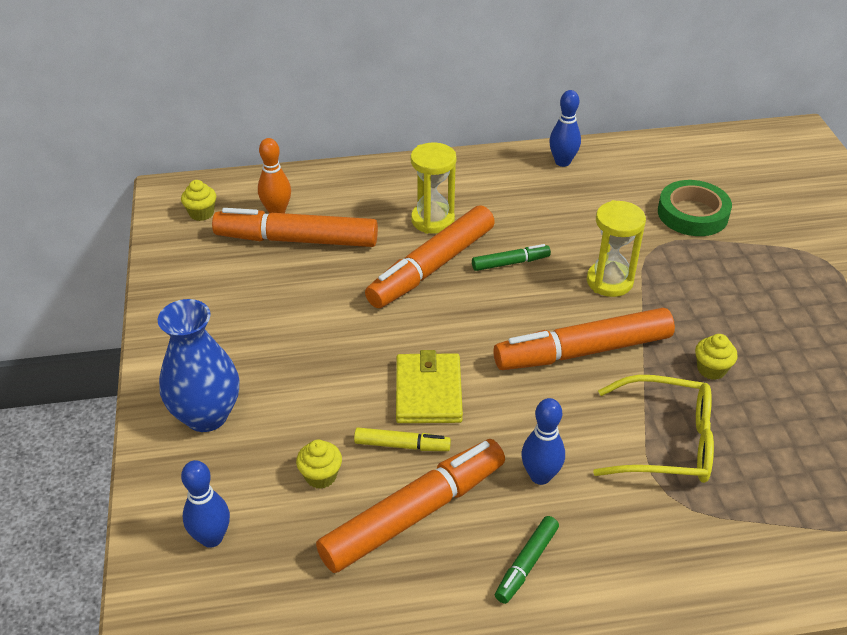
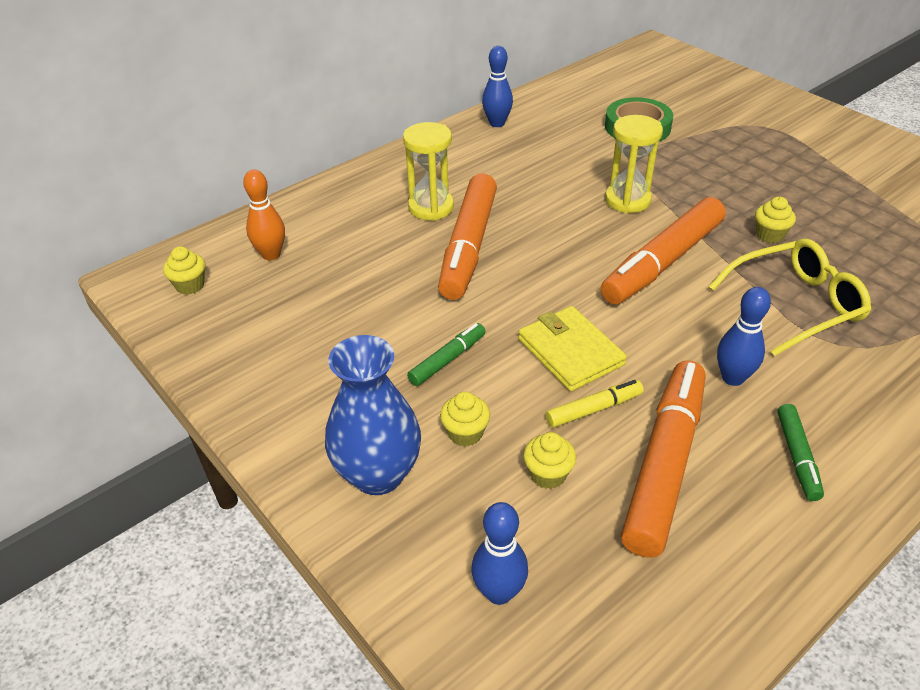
camera: 30 degrees left, 0 degrees up
orange marker [212,208,378,247] -> none
green marker [472,244,551,271] -> green marker moved to [407,323,486,386]
none -> yellow cupcake [440,392,490,447]

